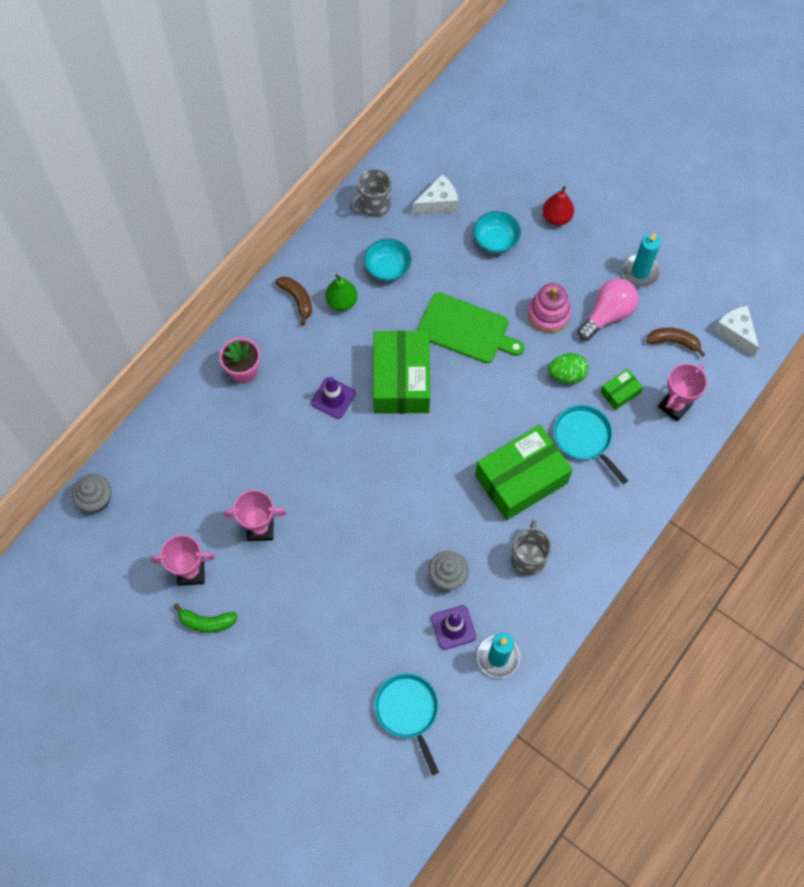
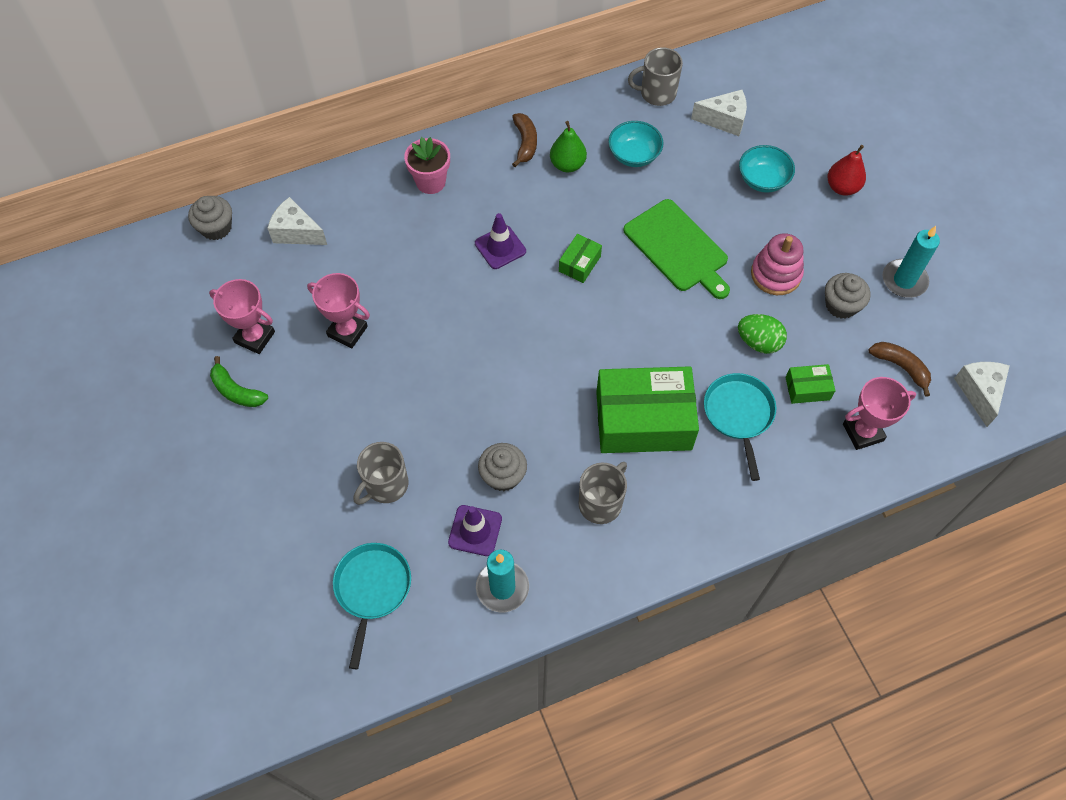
camera: 30 degrees right, 5 degrees down
green box [373,331,430,414] -> green box [559,234,602,283], size x0.44
pink light bulb [577,278,639,341] -> grey cupcake [825,273,870,319]
none -> white cheese [267,197,327,245]
none -> grey mug [353,442,408,505]

